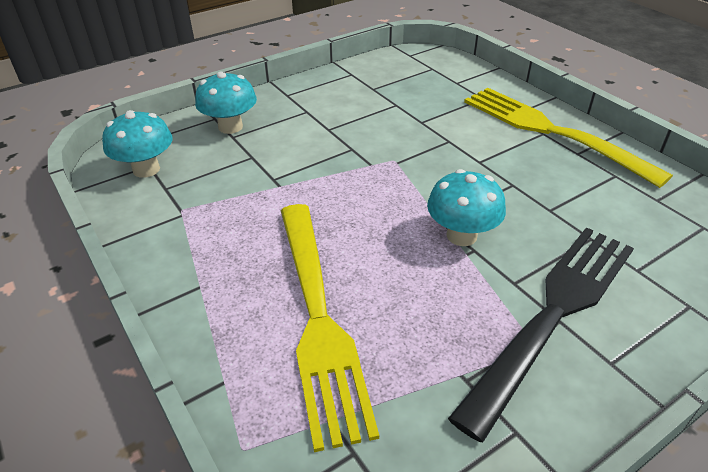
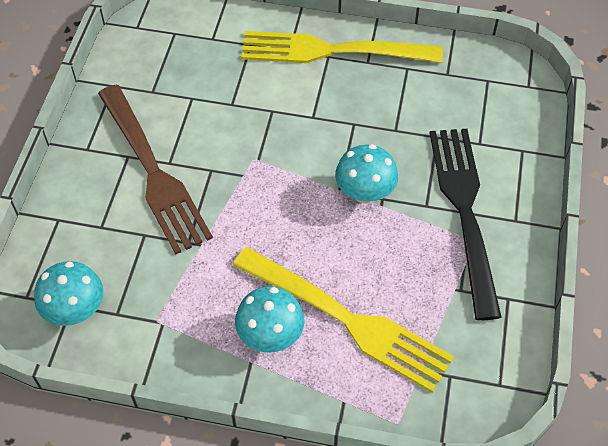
camera: 45 degrees left, 15 degrees up
turquoise mushroom [195,72,257,134] -> turquoise mushroom moved to [235,286,305,353]
none -> brown fork [98,85,213,254]

